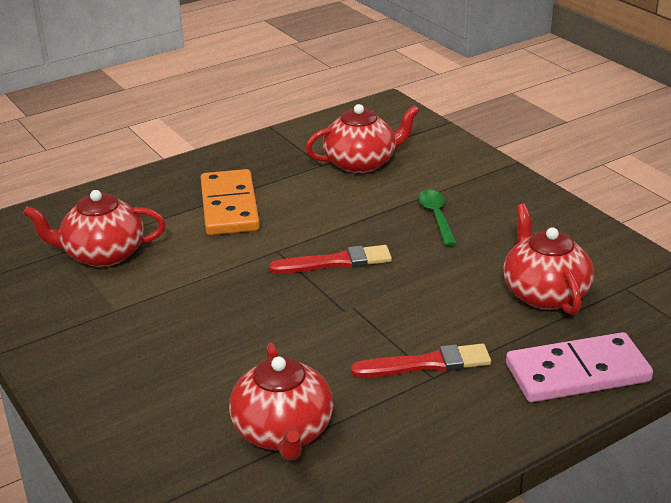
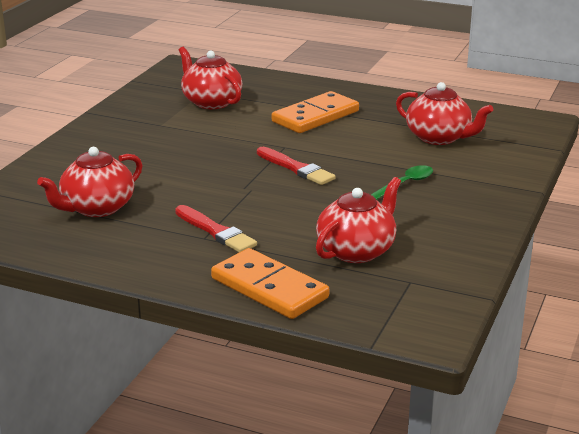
camera: 55 degrees right, 5 degrees down
pink domino [506,332,653,402] -> orange domino [211,248,329,319]

